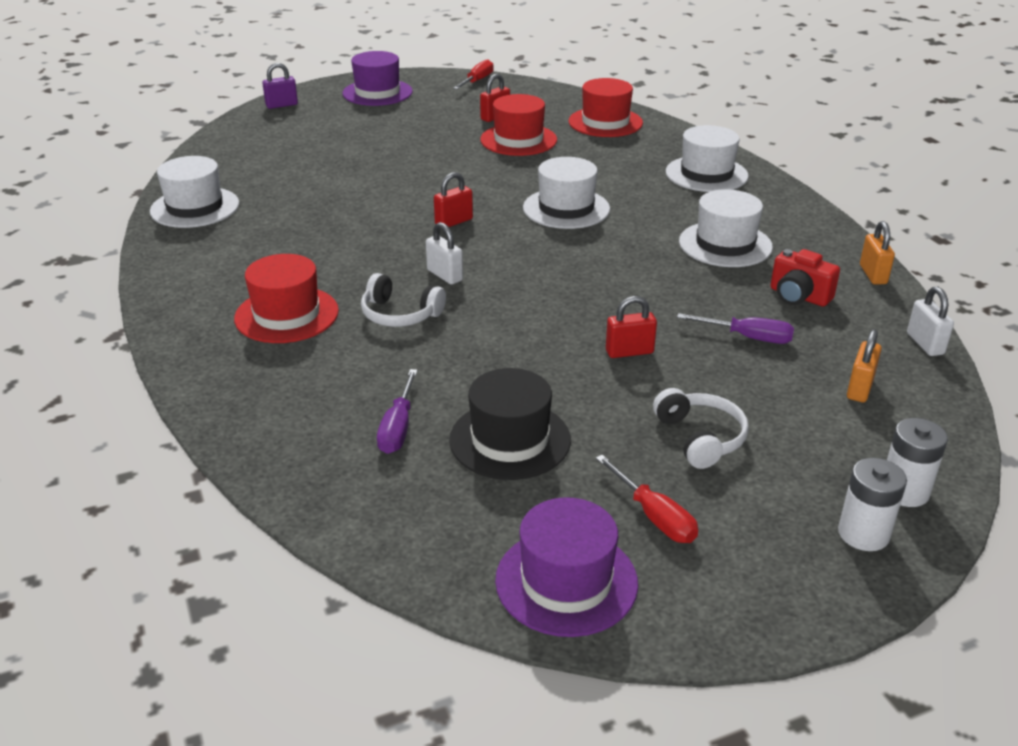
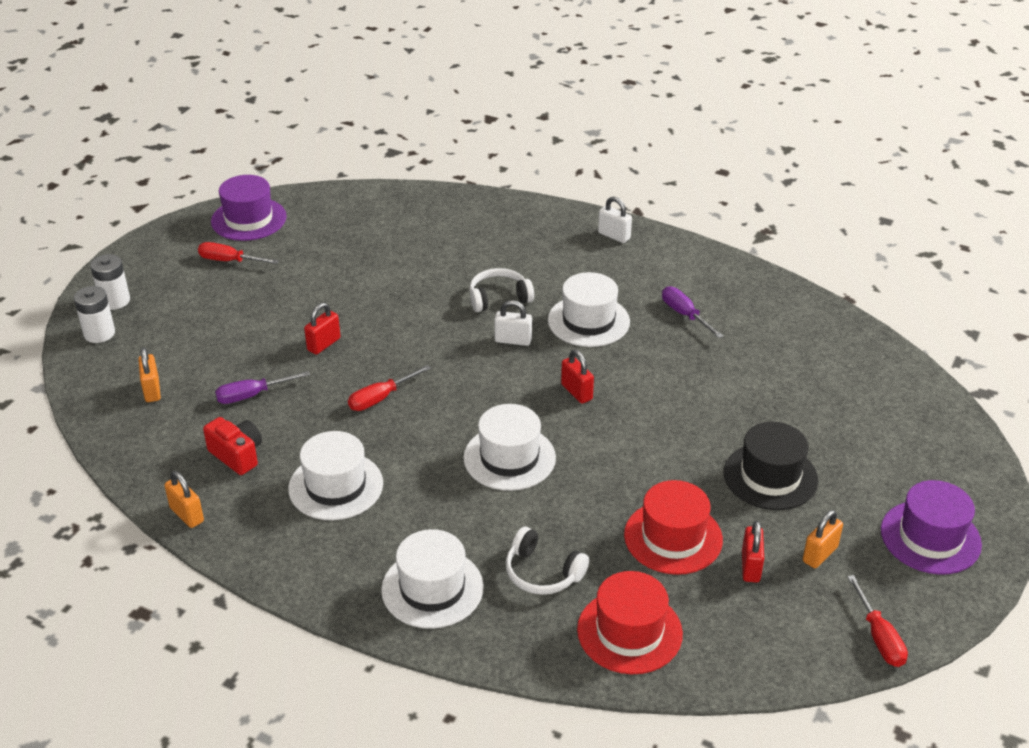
camera: 140 degrees right, 5 degrees up
white hat [150,156,239,228] -> white hat moved to [548,272,630,347]
red hat [234,254,339,343] -> none
purple padlock [262,63,298,109] -> none
purple screwdriver [377,369,418,454] -> purple screwdriver moved to [662,286,724,338]
red padlock [434,172,473,227] -> red padlock turned 45 degrees counterclockwise [561,350,594,404]
black hat [449,368,571,480] -> black hat moved to [724,422,818,510]
white headphones [653,388,749,469] -> white headphones moved to [505,527,589,595]
red camera [771,249,840,307] -> red camera turned 45 degrees clockwise [203,417,262,475]
white padlock [907,287,954,356] -> white padlock moved to [598,197,632,243]
none -> red screwdriver [348,365,431,411]
none -> orange padlock [803,510,843,568]

